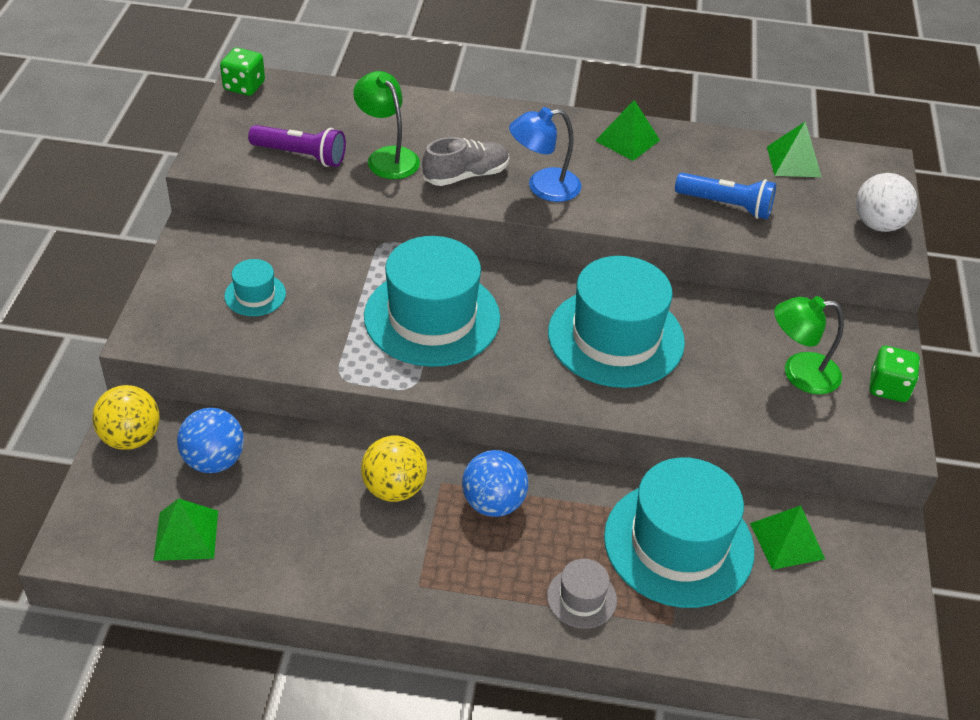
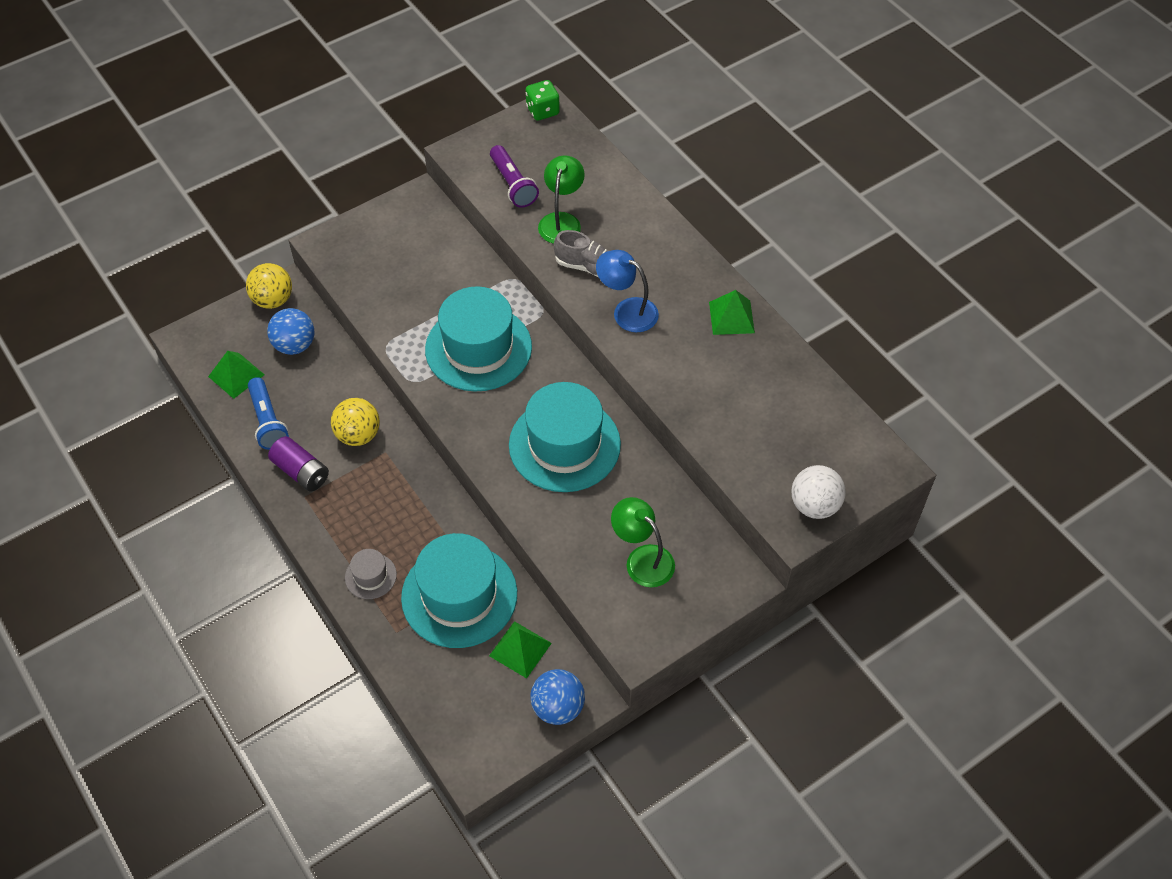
camera: 50 degrees right, 10 degrees up
turquoise hat [224,259,286,316] -> none
blue ball [462,450,529,517] -> blue ball moved to [530,669,585,725]
blue flashlight [675,173,776,219] -> blue flashlight moved to [248,377,289,450]
green pyramid [767,121,822,177] -> none
green dice [869,346,920,402] -> none
none -> purple battery [268,436,329,492]

